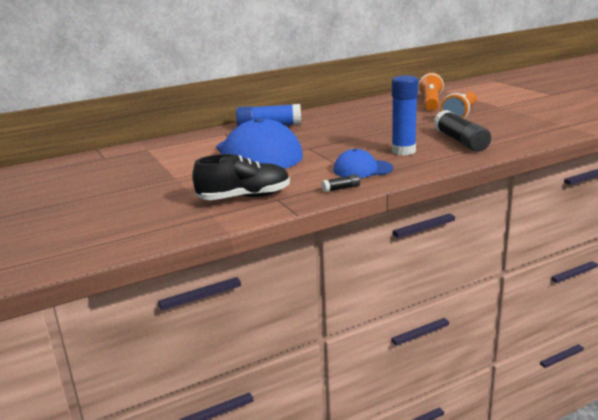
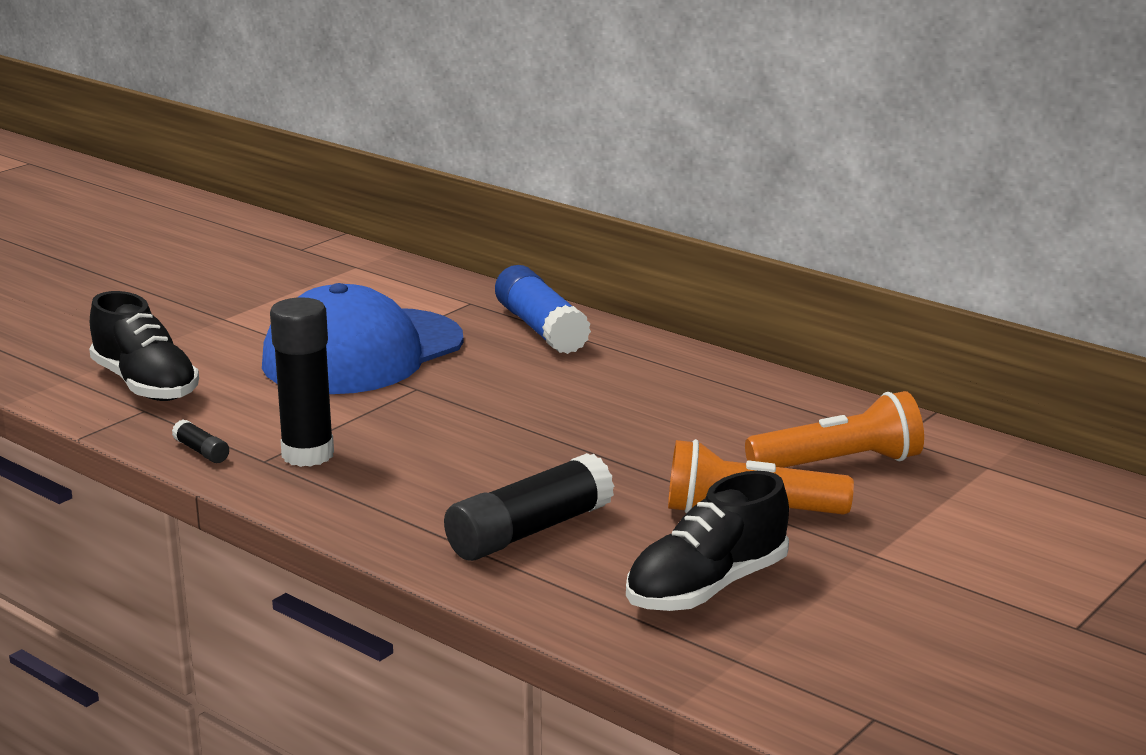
camera: 65 degrees right, 0 degrees up
blue cap [334,148,393,178] -> black glue stick [270,297,334,467]
blue glue stick [392,75,418,155] -> none
none -> black shoe [626,471,789,611]

